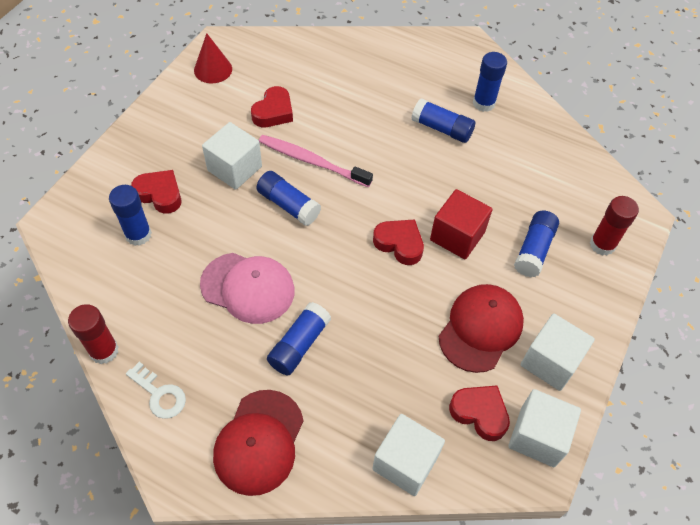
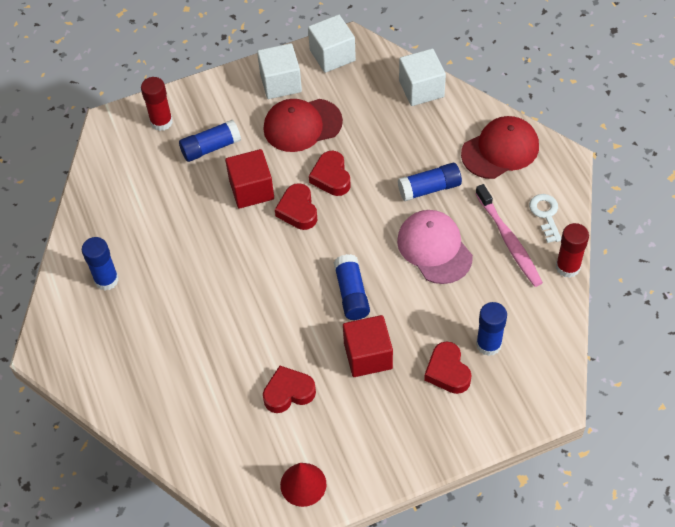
camera: 135 degrees left, 0 degrees up
white cube [202,122,262,190] -> red cube [343,315,393,377]
pink toothbrush [259,135,373,187] -> pink toothbrush moved to [475,184,543,287]
blue glue stick [411,98,475,143] -> none
red heart [449,386,510,441] -> red heart moved to [309,151,351,196]

